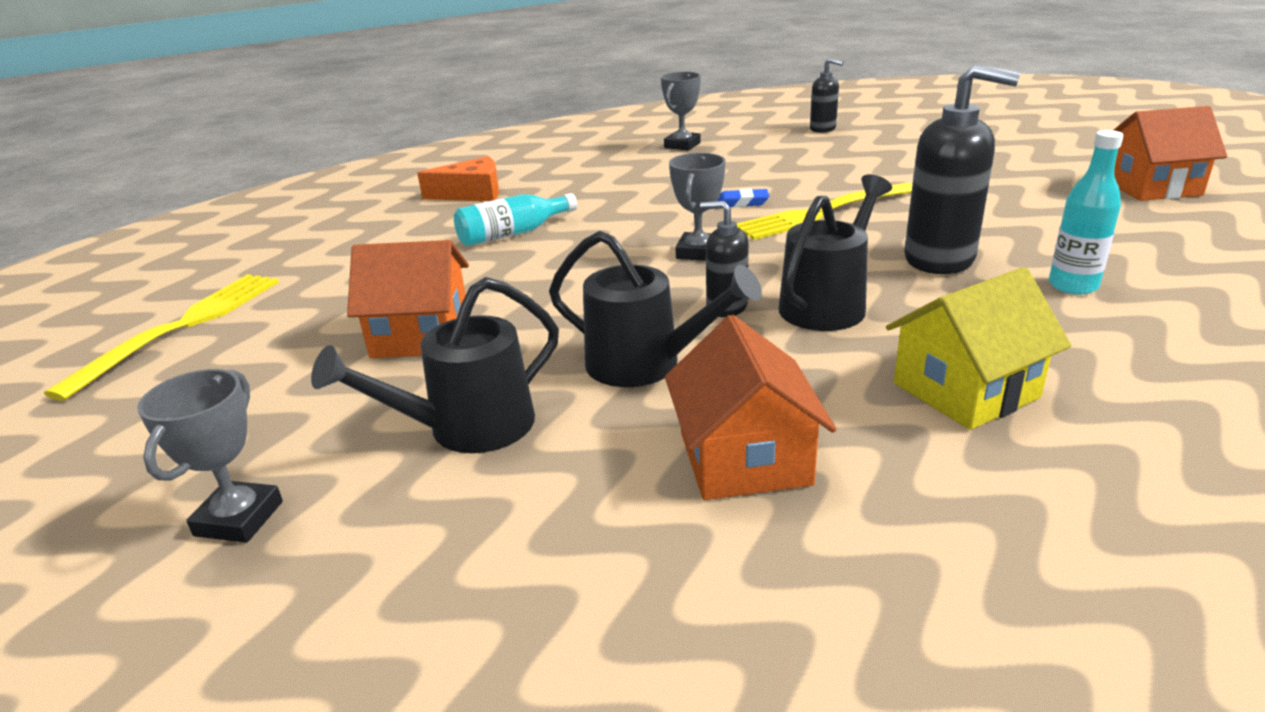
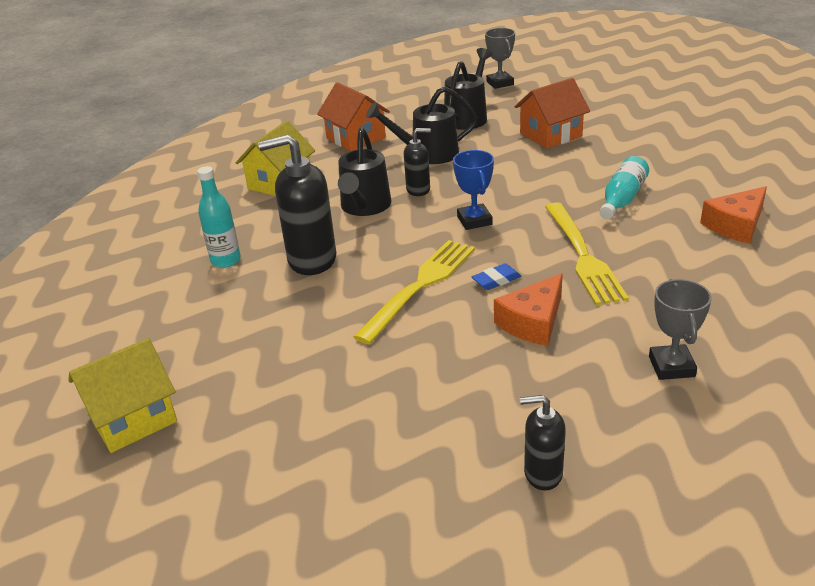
camera: 150 degrees right, 5 degrees up
yellow fork [44,274,279,401] -> yellow fork moved to [545,202,629,305]
grey trophy [669,153,726,261] -> blue trophy [453,150,494,230]
orange house [1114,106,1227,201] -> yellow house [69,338,177,453]
none -> orange cheese [494,273,563,346]

